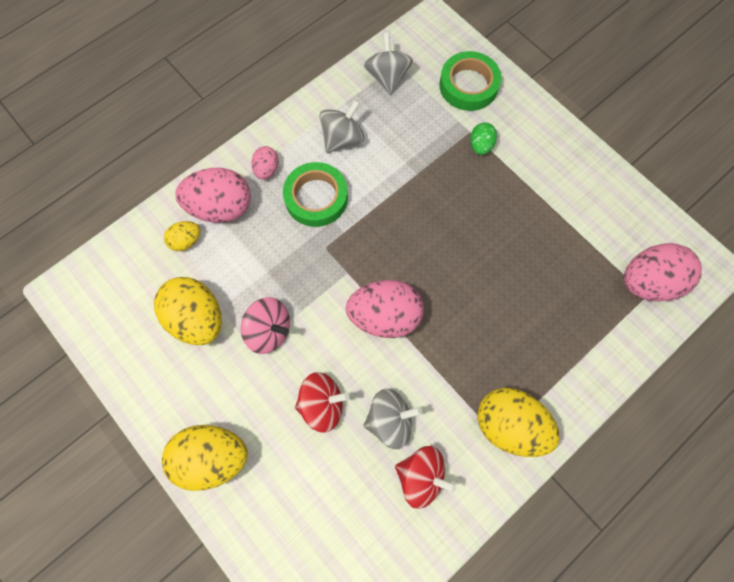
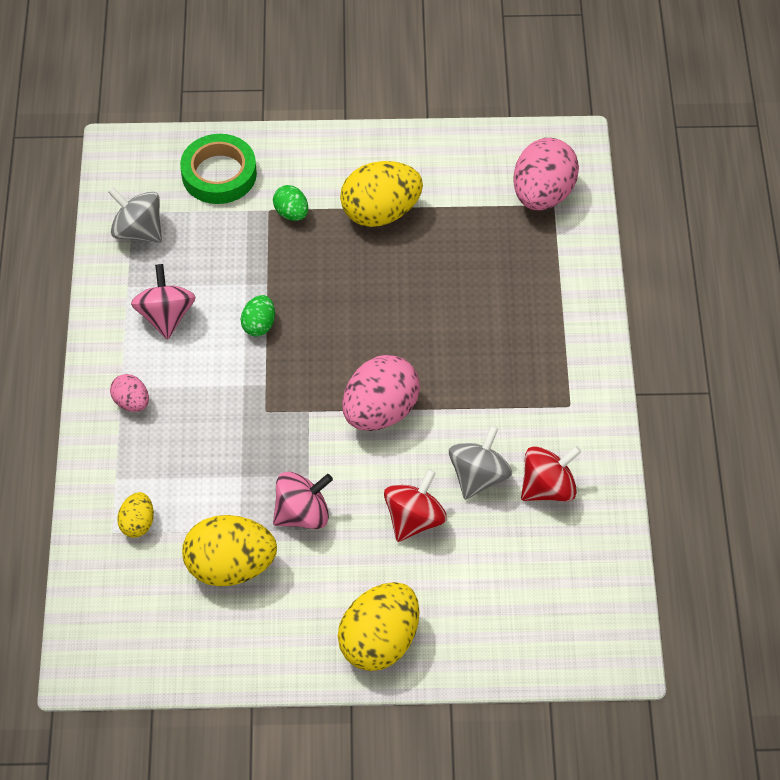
camera: 50 degrees left, 15 degrees down
pink egg [175,168,251,223] -> none
green tape [283,162,348,227] -> none
grey spinning top [320,100,364,153] -> pink spinning top [131,264,195,339]
yellow egg [478,388,560,457] -> yellow egg moved to [340,161,423,227]
none -> green egg [241,295,275,336]

